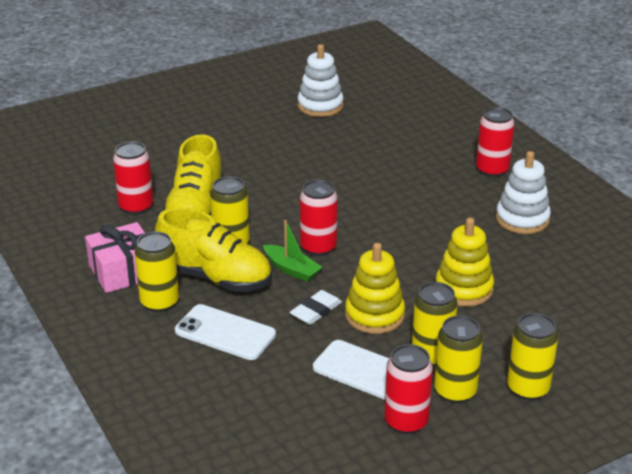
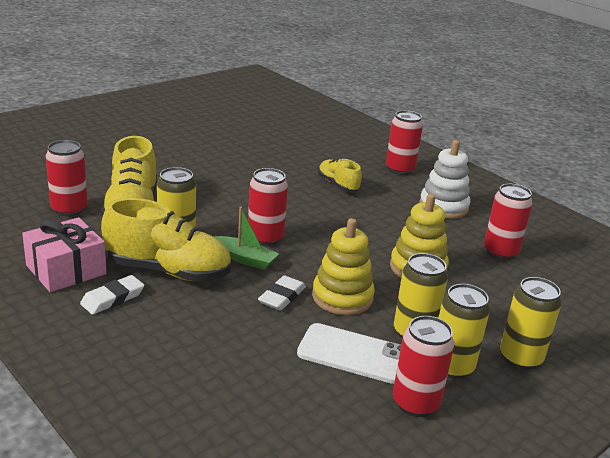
camera: 15 degrees left, 5 degrees down
yellow can [135,231,179,312] -> white eraser [80,275,144,315]
white phone [175,304,276,360] -> none
white stacking toy [298,44,344,117] -> none
none -> yellow shoe [318,159,362,192]
none -> red can [484,184,533,260]

